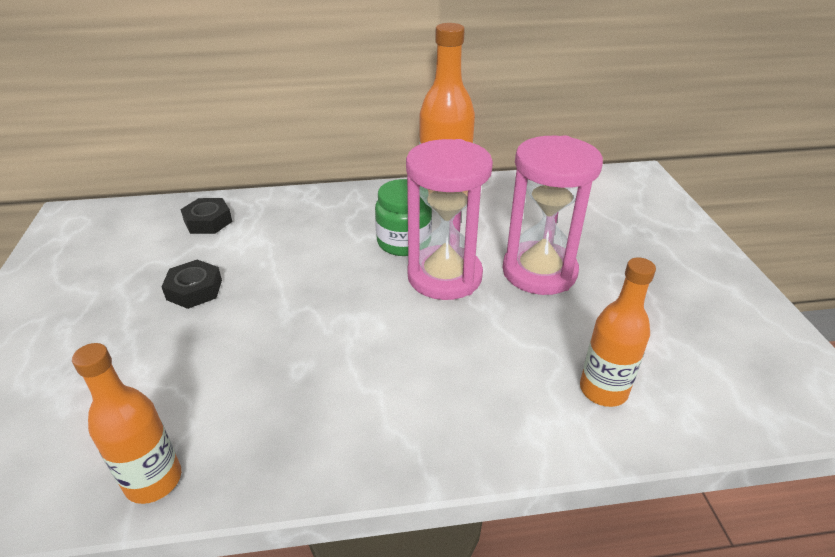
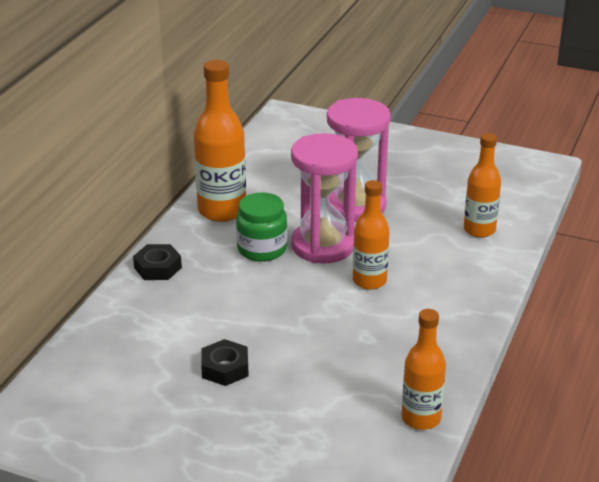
camera: 60 degrees left, 5 degrees down
black nut [180,198,232,234] -> black nut moved to [133,244,182,280]
none -> orange bottle [353,180,389,290]

